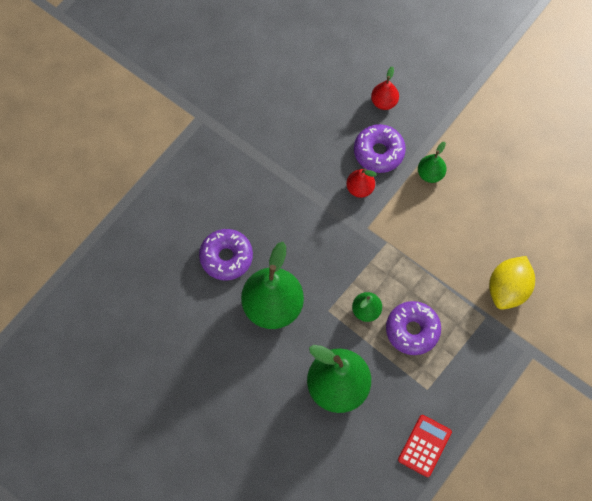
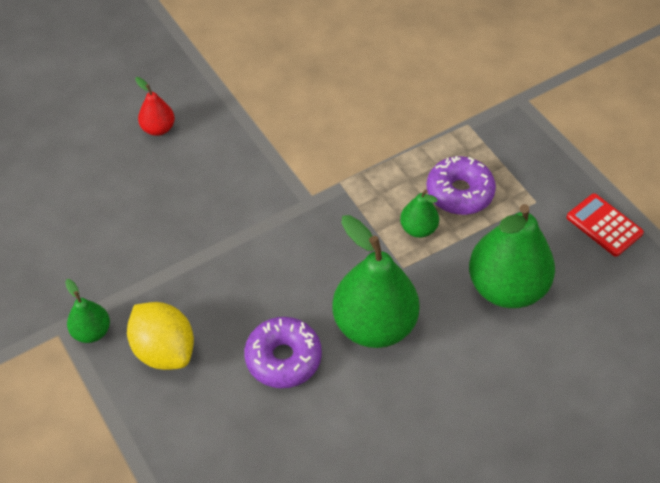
camera: 70 degrees left, 15 degrees down
red pear [346,168,377,198] -> none
purple donut [354,124,406,173] -> none
green pear [418,142,447,183] -> green pear moved to [65,279,110,343]
yellow lemon [489,256,535,310] -> yellow lemon moved to [127,302,194,370]

